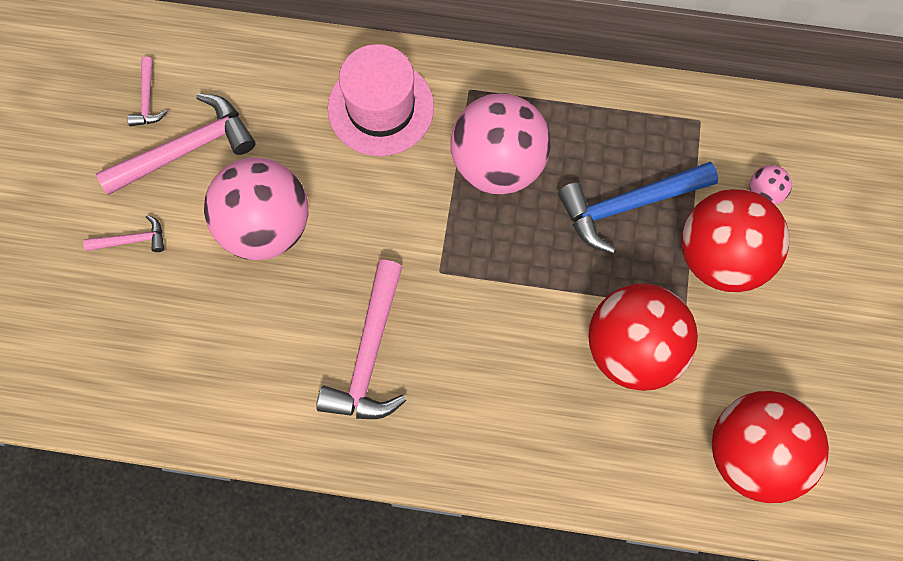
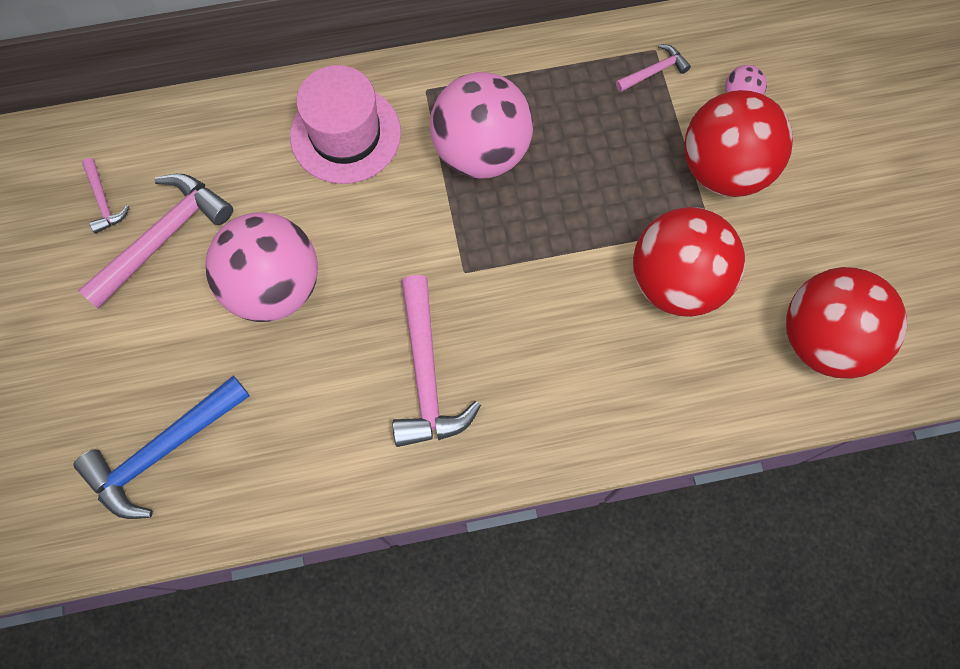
camera: 20 degrees left, 0 degrees up
pink hammer [83,215,164,252] -> pink hammer moved to [616,44,691,92]
blue hammer [558,162,718,254] -> blue hammer moved to [73,376,250,519]

